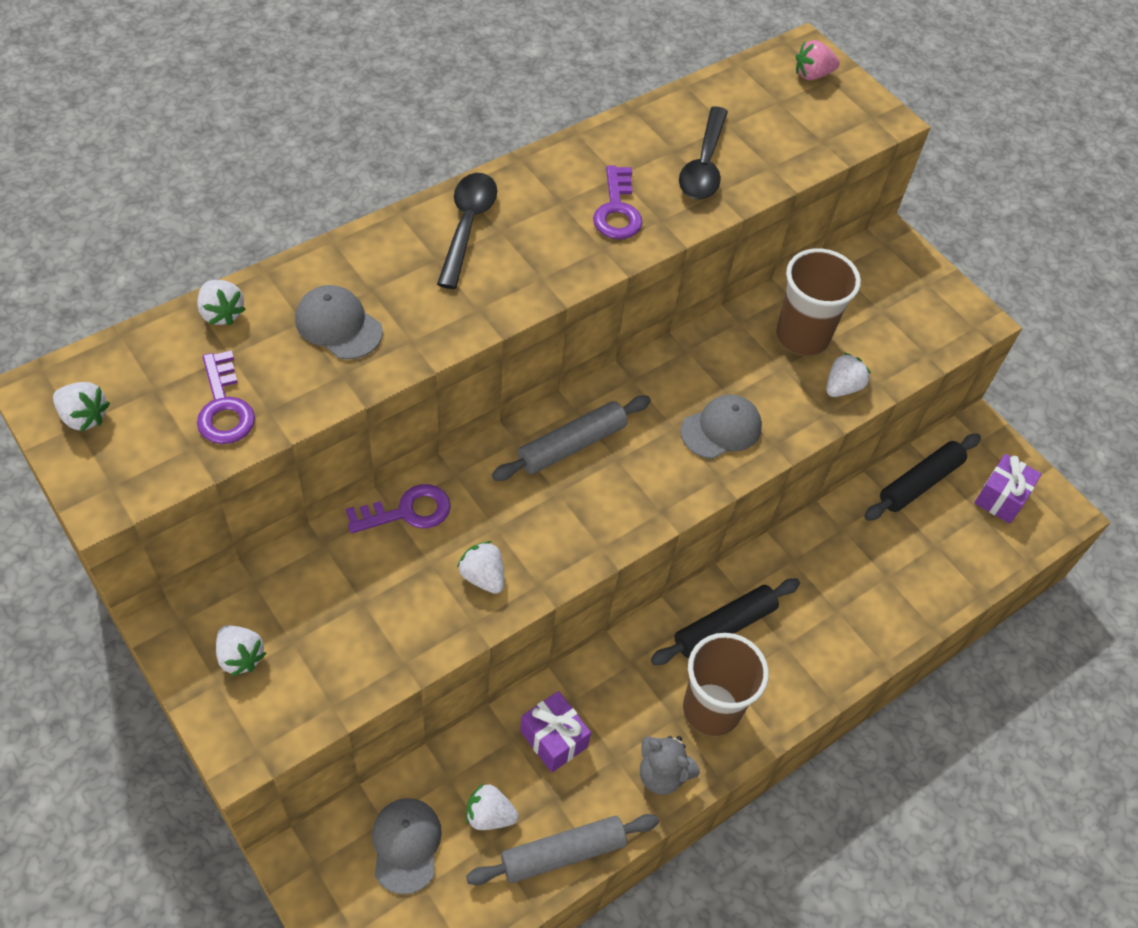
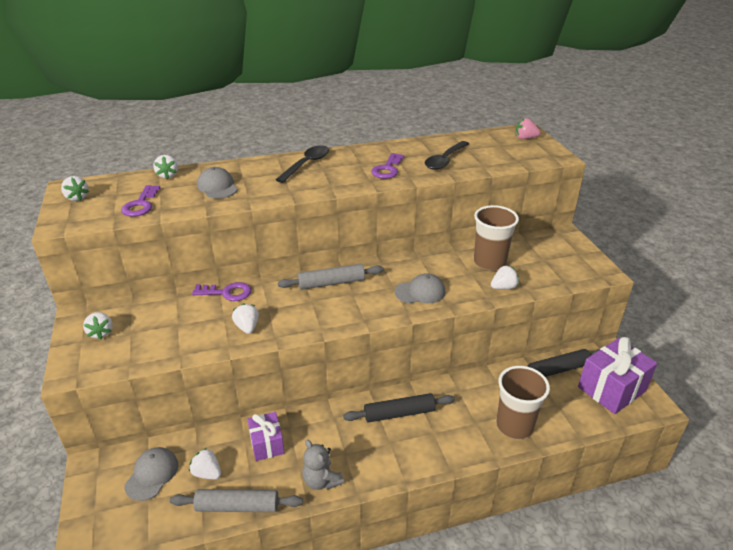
camera: 25 degrees right, 20 degrees down
brown cup [683,633,769,736] -> brown cup moved to [496,366,550,439]
purple gift [974,454,1041,524] -> purple gift [578,337,657,414], size x1.69

